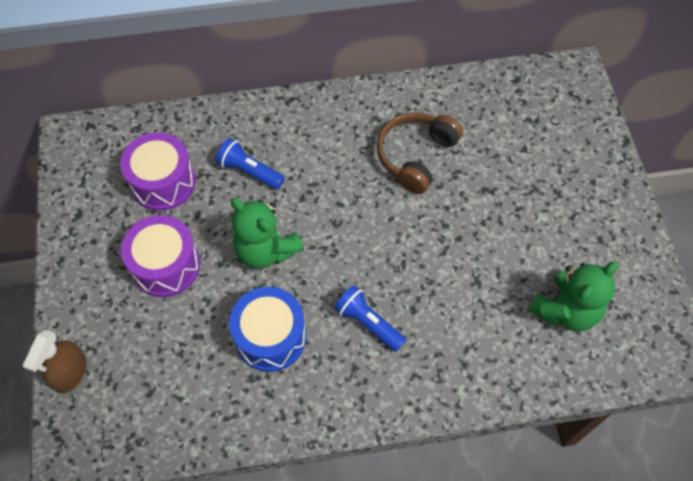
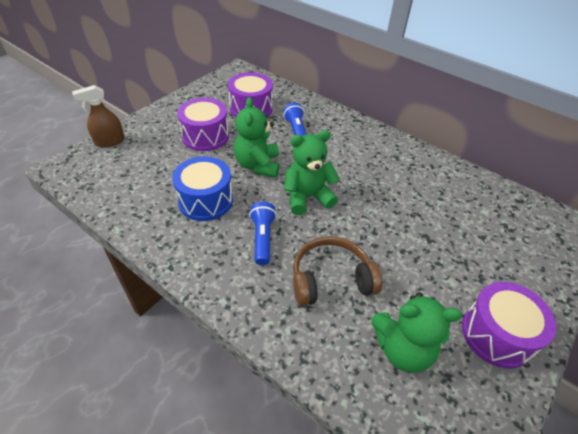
camera: 45 degrees right, 15 degrees down
brown headphones [377,112,463,194] -> brown headphones moved to [293,236,382,306]
none -> green teddy bear [284,130,340,215]
none -> purple drum [462,282,556,369]

